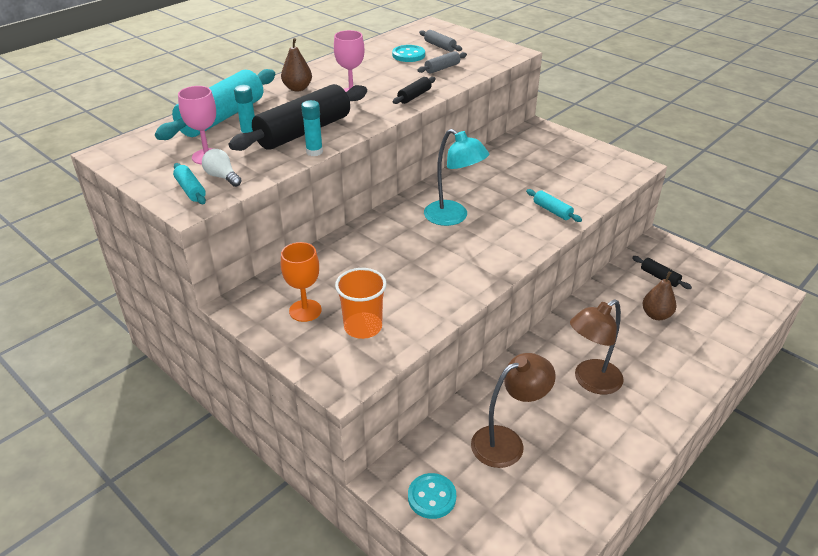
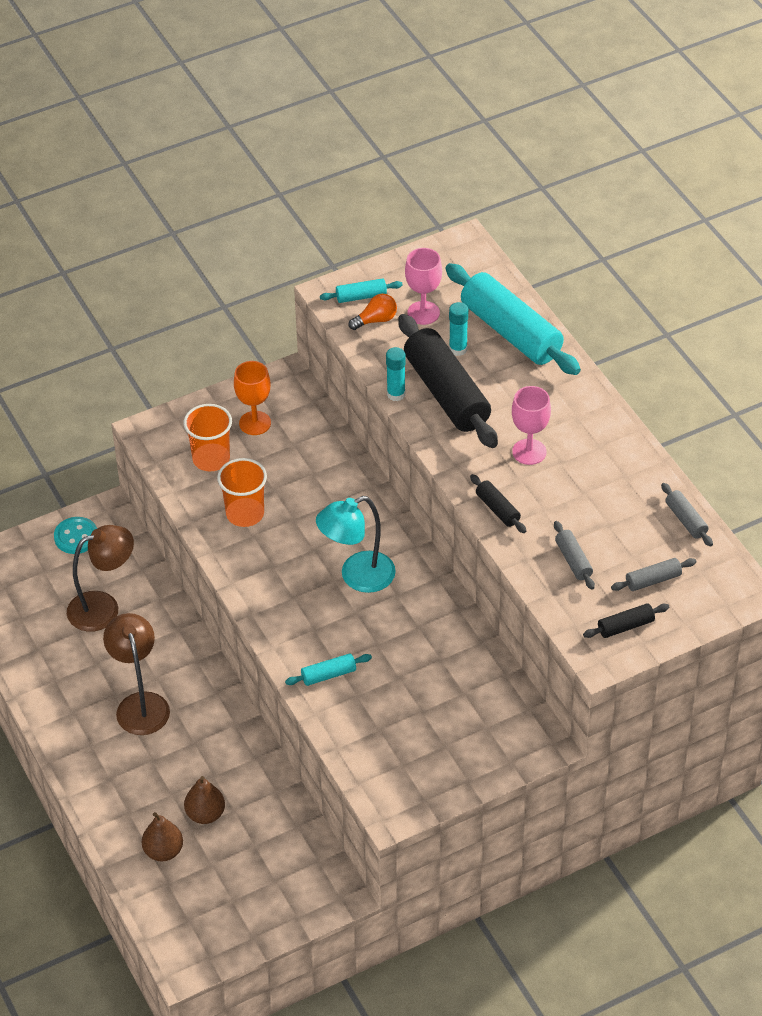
camera: 110 degrees right, 10 degrees up
white light bulb [202,149,242,187] -> orange light bulb [348,294,397,330]
brown pear [281,38,312,91] -> brown pear moved to [142,812,183,862]
turquoise button [392,45,425,62] -> none
brown lamp [471,353,556,468] -> brown lamp turned 105 degrees counterclockwise [67,525,134,632]
black rolling pin [632,256,692,289] -> black rolling pin moved to [583,603,669,638]
none -> orange cup [217,458,267,527]
none -> grey rolling pin [661,483,713,547]

